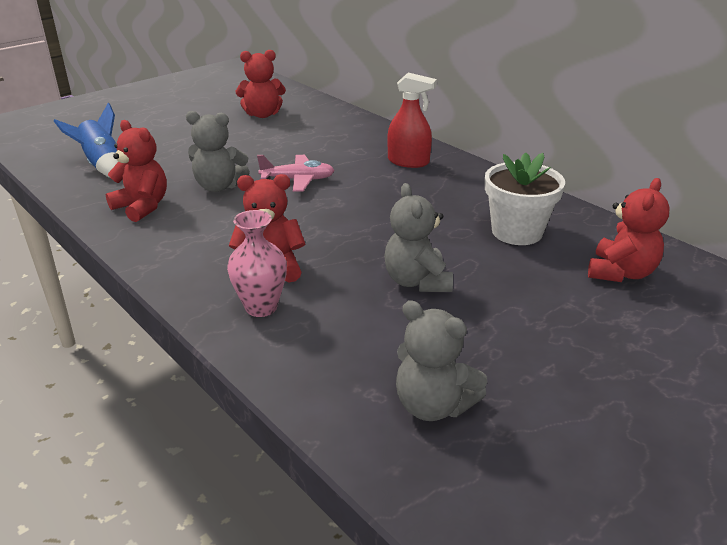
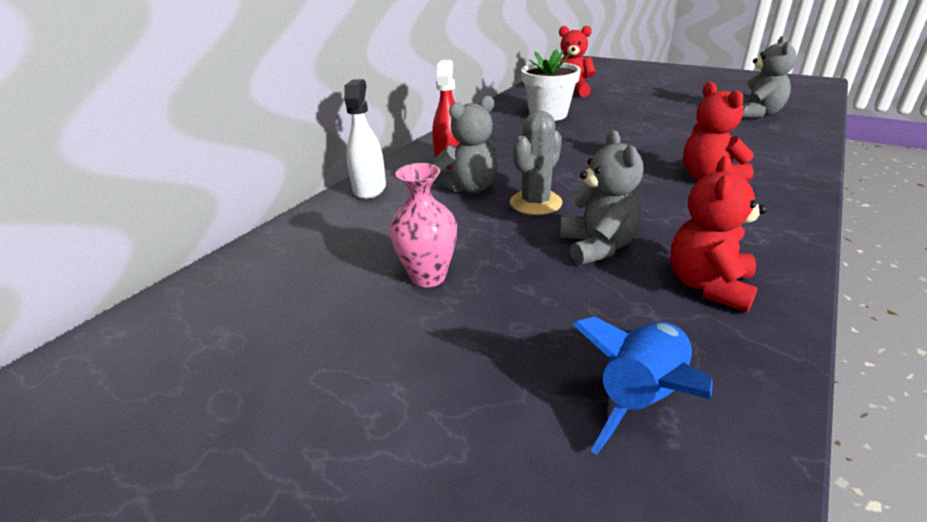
camera: 105 degrees left, 0 degrees up
pink vase [227,210,287,317] -> pink vase moved to [389,163,457,287]
red teddy bear [236,50,286,118] -> none
pink plane [257,155,335,192] -> grey cactus [510,111,563,215]
grey teddy bear [384,183,453,292] -> grey teddy bear moved to [433,96,498,193]
none -> white spray bottle [344,79,386,199]

